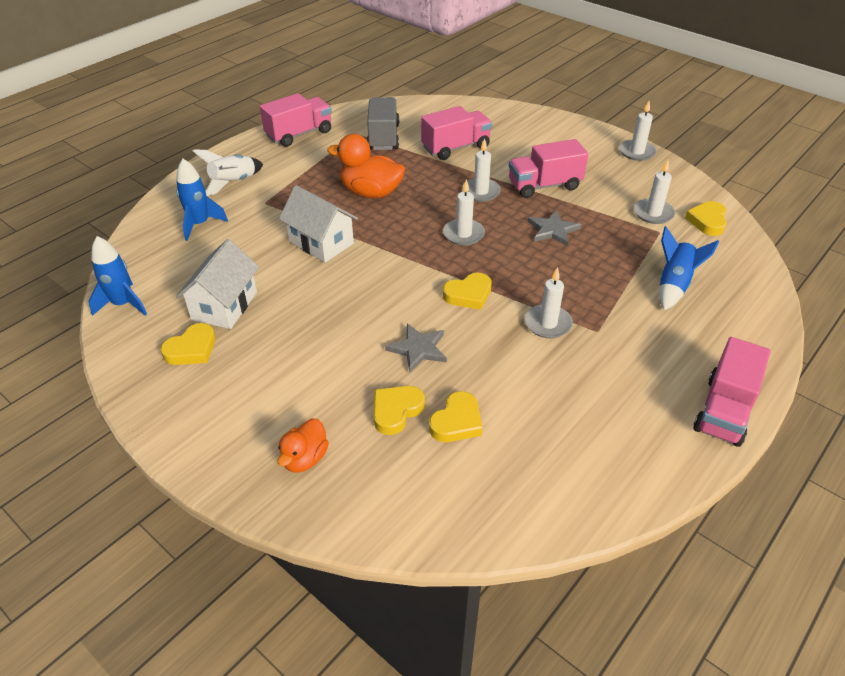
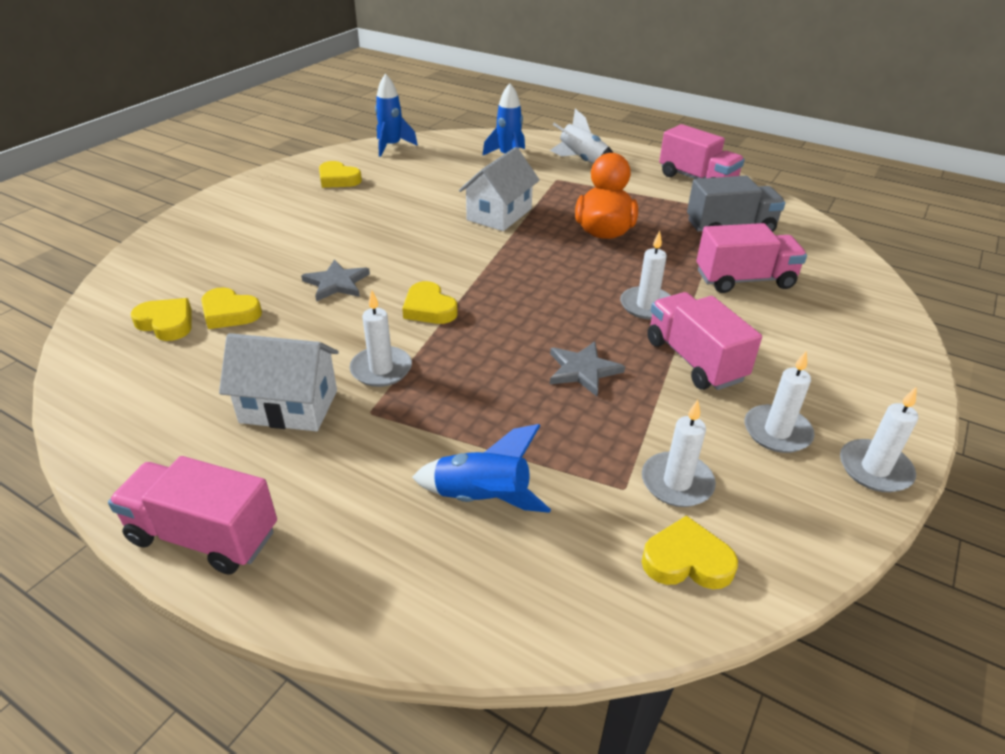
camera: 80 degrees right, 5 degrees down
white house [176,239,259,329] -> white house moved to [219,333,339,431]
orange duck [277,418,329,473] -> none
yellow heart [374,386,425,435] -> yellow heart moved to [131,298,192,341]
pink truck [421,106,492,160] -> pink truck turned 60 degrees counterclockwise [696,223,807,293]
white candle [443,179,485,246] -> white candle moved to [745,351,815,453]

